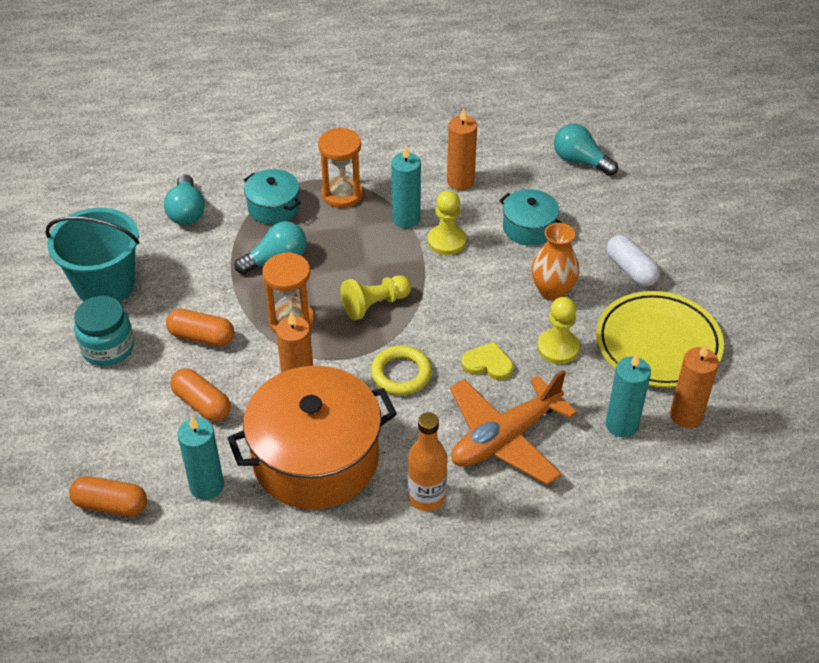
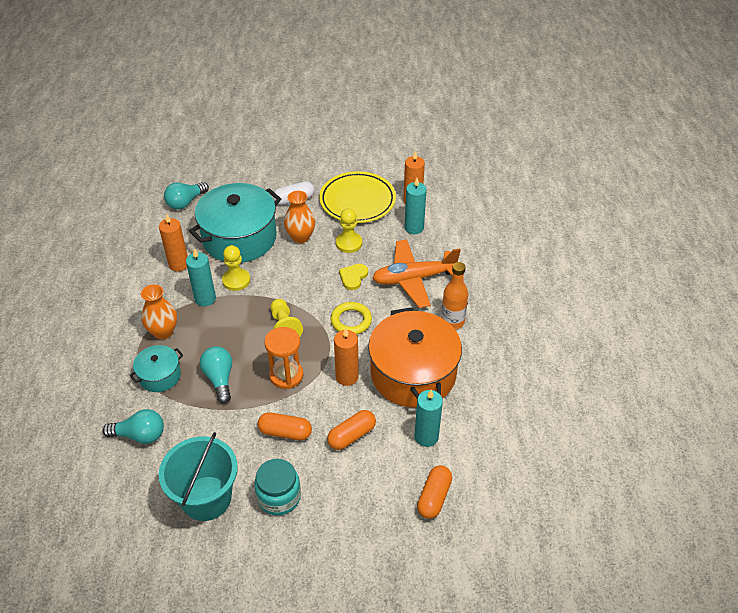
camera: 80 degrees left, 0 degrees up
orange capsule [166,309,234,346] -> orange capsule turned 75 degrees clockwise [257,412,312,440]
orange hourglass [318,127,363,208] -> orange vase [141,284,177,340]
orange plane [450,370,577,485] -> orange plane turned 105 degrees clockwise [372,240,461,308]
turquoise pot [499,189,562,246] -> turquoise pot [189,183,281,263], size x2.04

